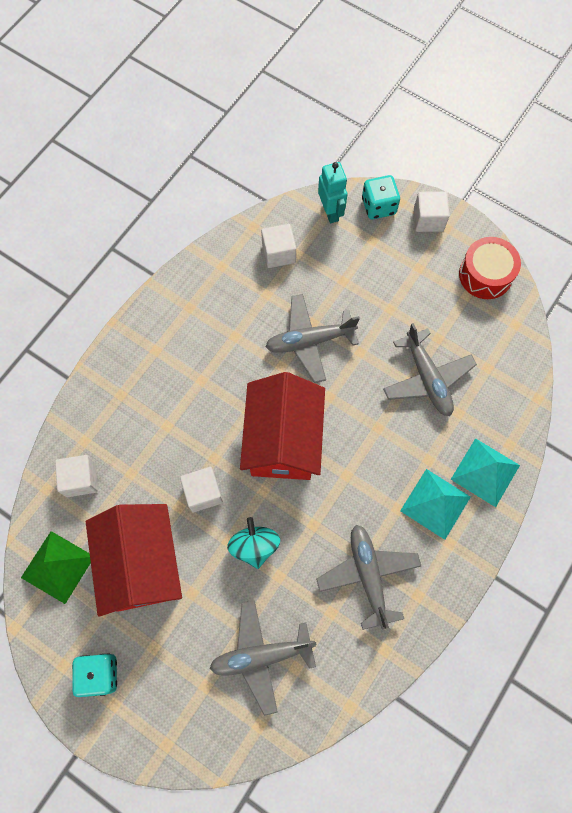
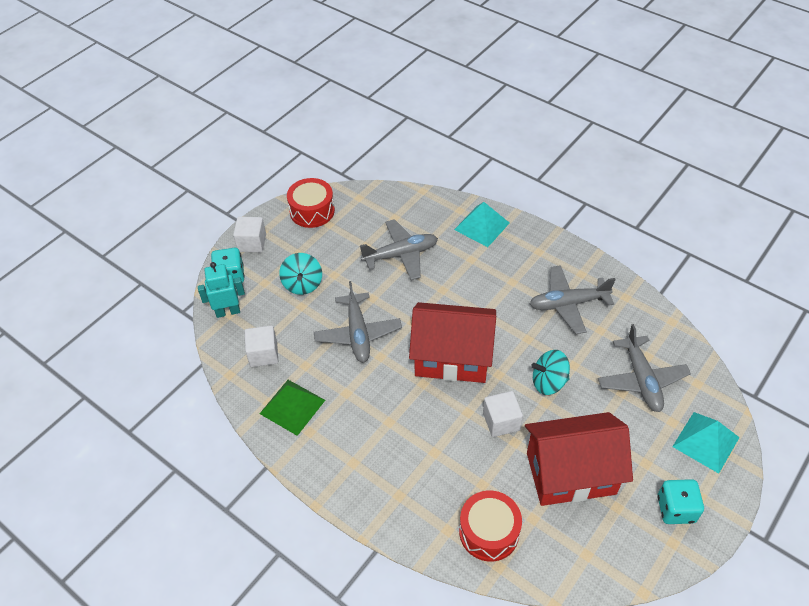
camera: 85 degrees left, 20 degrees down
green pyramid [21,531,91,604] -> green pyramid moved to [259,380,325,436]
white cube [55,455,98,497] -> red drum [459,491,522,561]
turquoise pyramid [400,469,471,540] -> turquoise pyramid moved to [672,412,740,474]
none -> turquoise spinning top [279,253,322,295]

